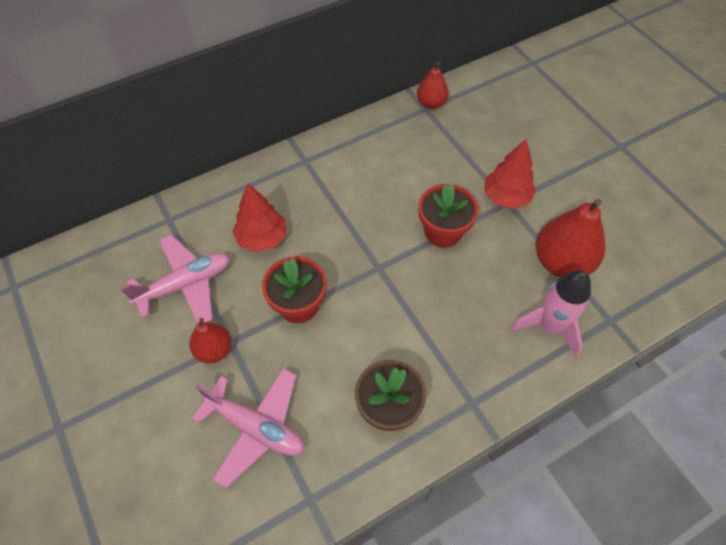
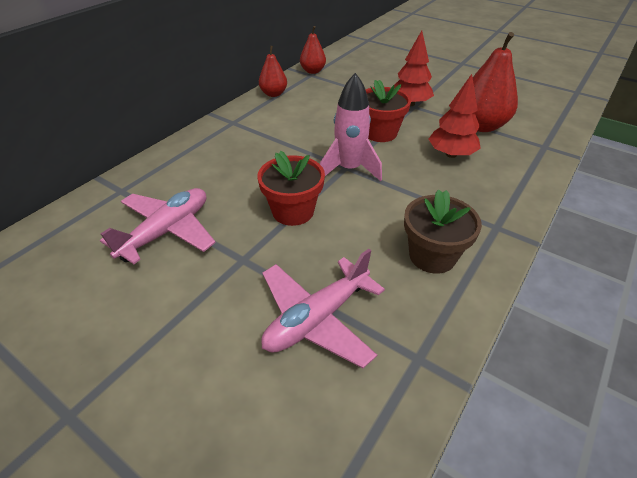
camera: 25 degrees left, 15 degrees down
red pear [189,318,231,363] -> red pear moved to [259,45,287,97]
pink plane [192,368,304,488] -> pink plane turned 135 degrees clockwise [261,249,385,368]
red tree [233,183,286,252] -> red tree moved to [429,74,481,158]
pink rocket [510,270,591,358] -> pink rocket moved to [320,73,382,181]

